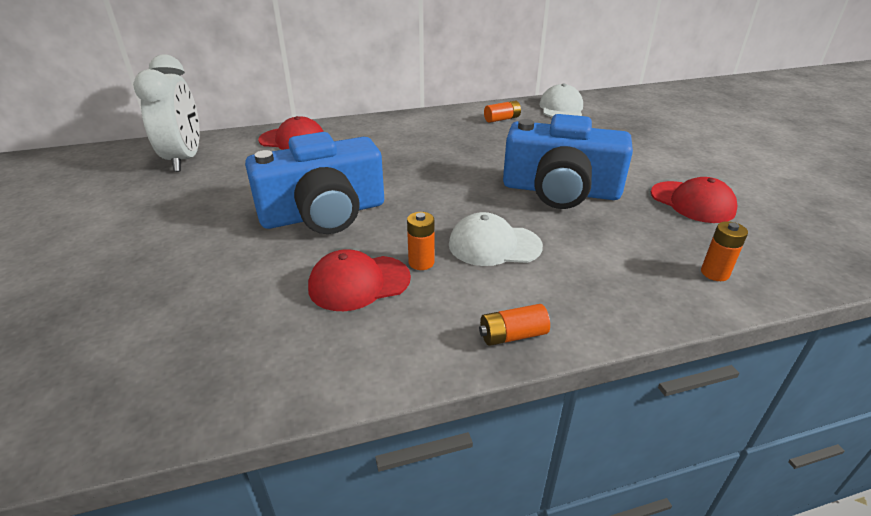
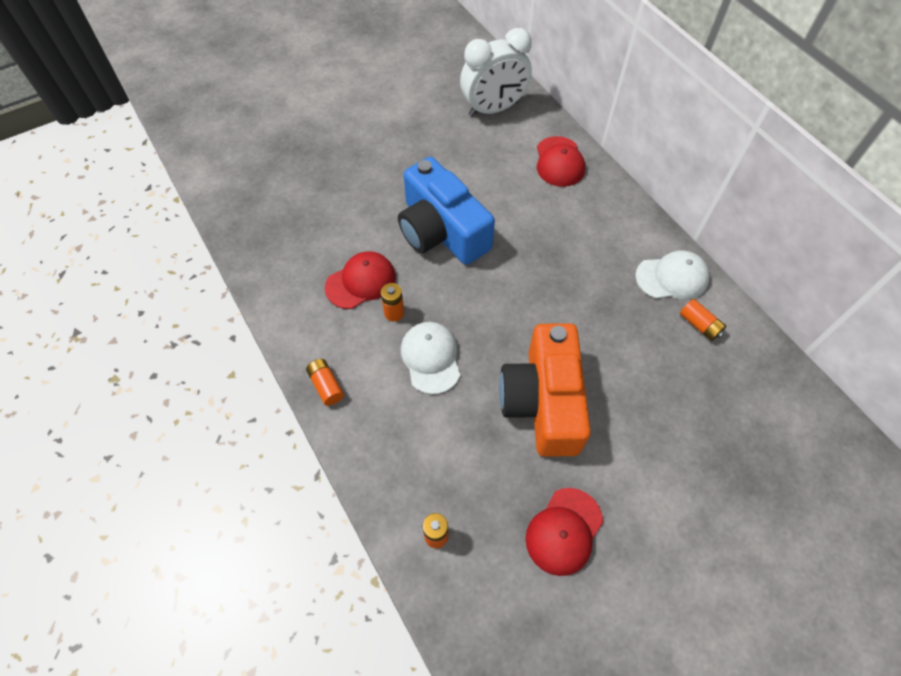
camera: 75 degrees right, 25 degrees up
red cap [308,249,411,311] -> red cap turned 90 degrees clockwise [325,251,396,309]
blue camera [503,114,633,209] -> orange camera [499,323,591,457]
white cap [539,84,583,117] -> white cap moved to [635,251,710,300]

